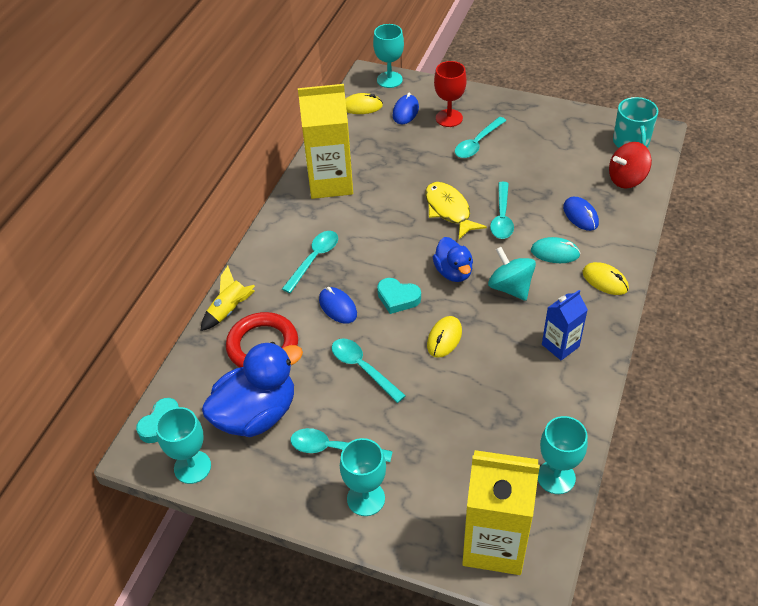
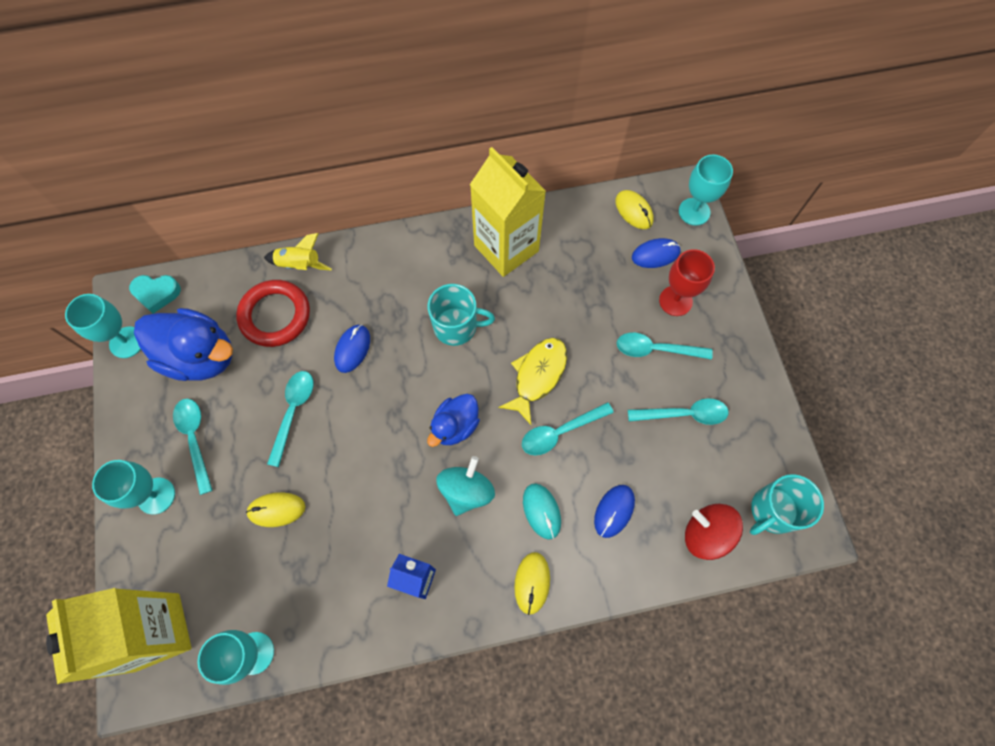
camera: 55 degrees right, 20 degrees up
turquoise spoon [282,231,338,293] -> turquoise spoon moved to [628,398,729,425]
turquoise heart [377,278,421,314] -> none
yellow mouse [427,316,462,358] -> yellow mouse moved to [246,492,306,527]
none -> turquoise mug [428,284,495,346]

